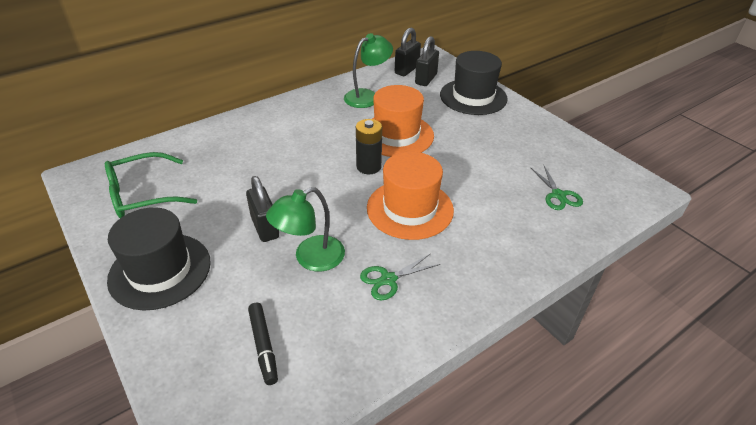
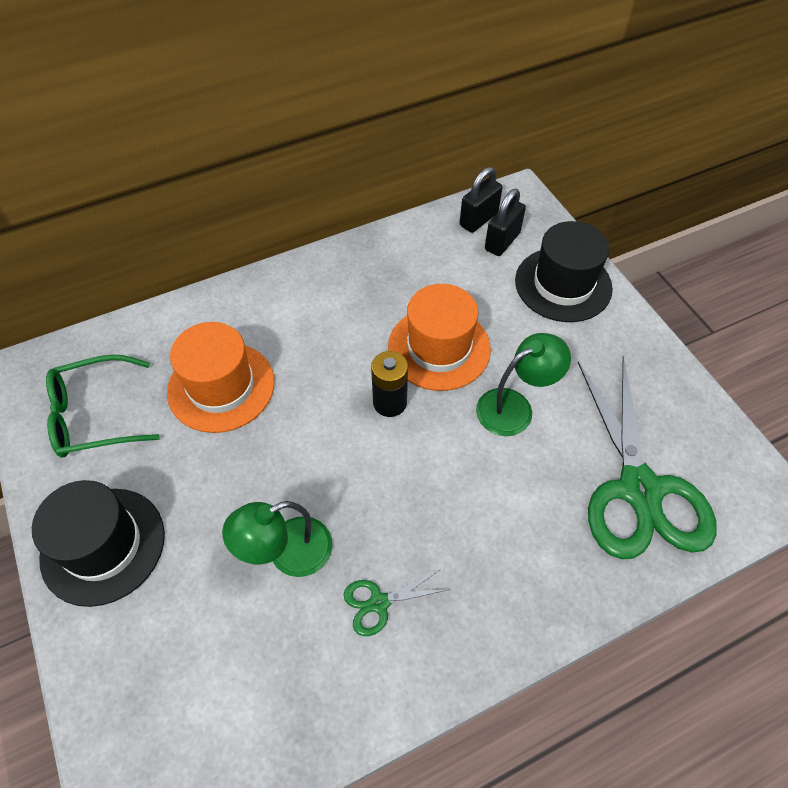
camera: 10 degrees right, 15 degrees up
black padlock [246,176,279,242] -> none
black marker [248,303,278,385] -> none
green lamp [344,33,393,108] -> green lamp moved to [476,333,571,436]
orange hat [367,152,454,240] -> orange hat moved to [167,322,274,433]
green scissors [530,166,583,210] -> green scissors [578,356,717,559], size x2.40

